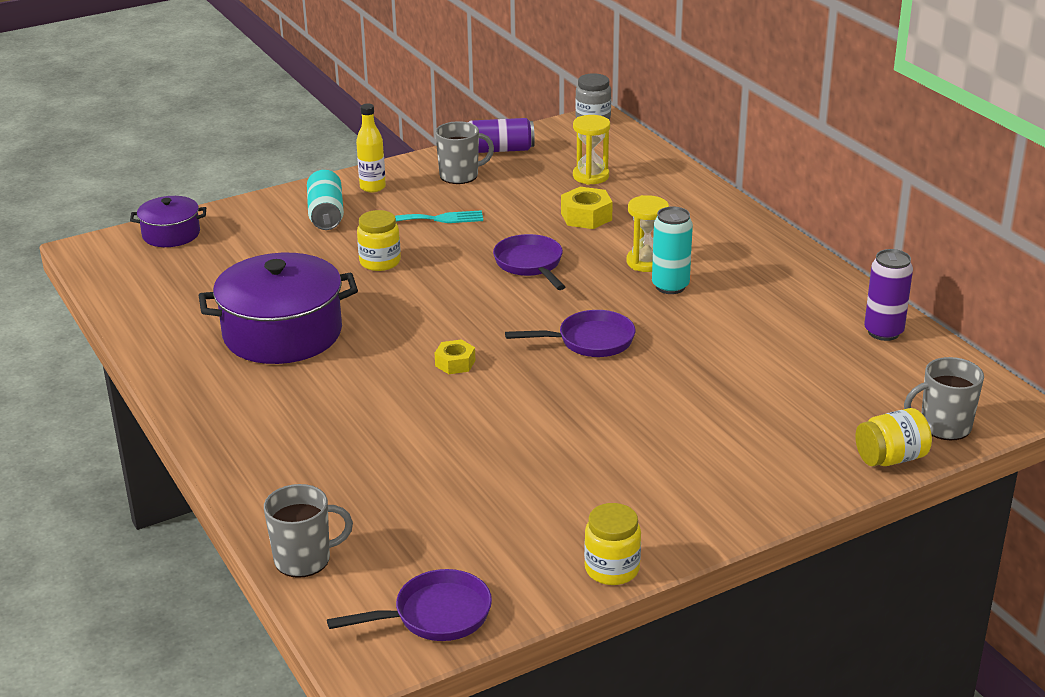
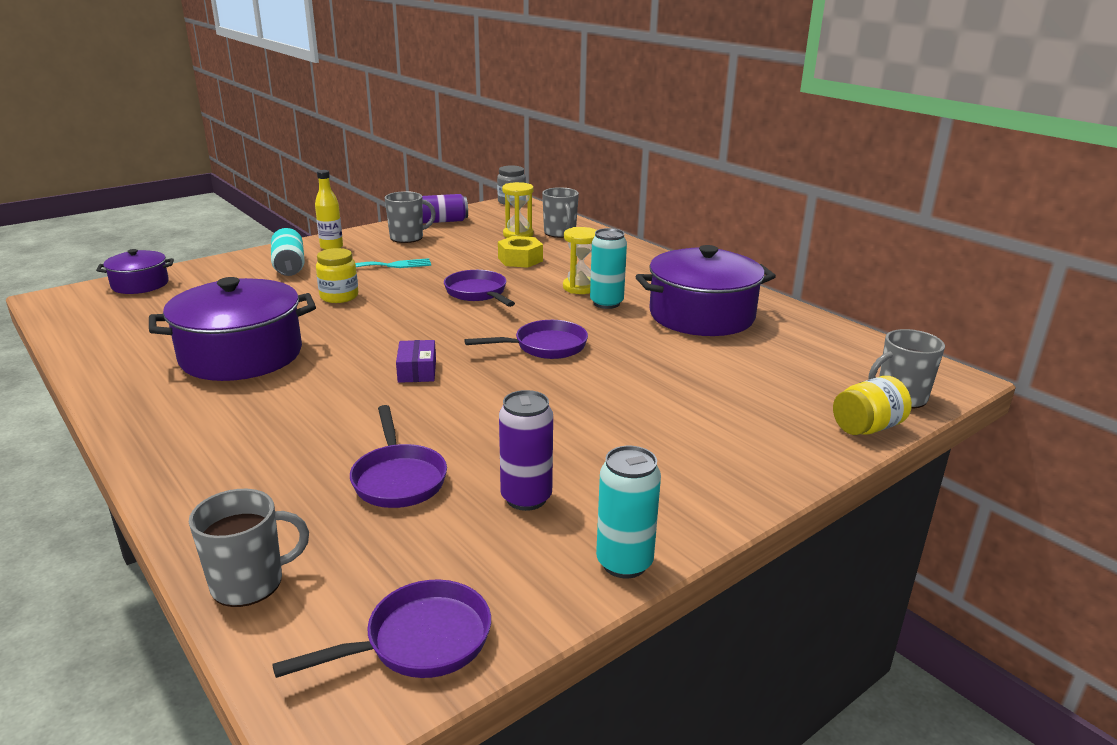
camera: 10 degrees left, 5 degrees down
yellow nut [435,339,475,374] -> purple box [396,340,436,383]
yellow jar [584,503,641,585] -> turquoise can [596,446,661,578]
purple can [864,249,913,341] -> purple can moved to [499,390,553,511]
none -> purple pan [350,405,447,508]
none -> grey mug [542,187,579,238]
none -> purple pot [635,245,776,336]

